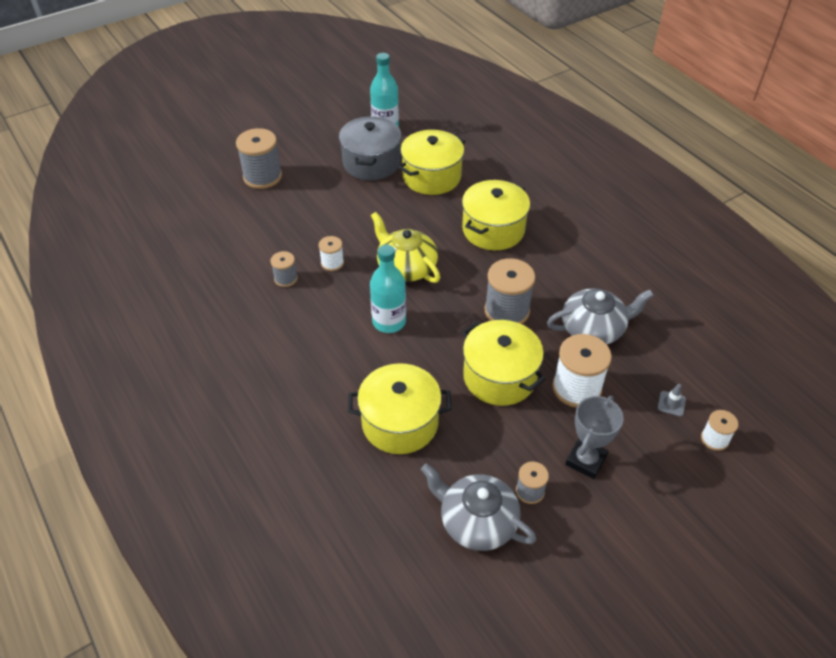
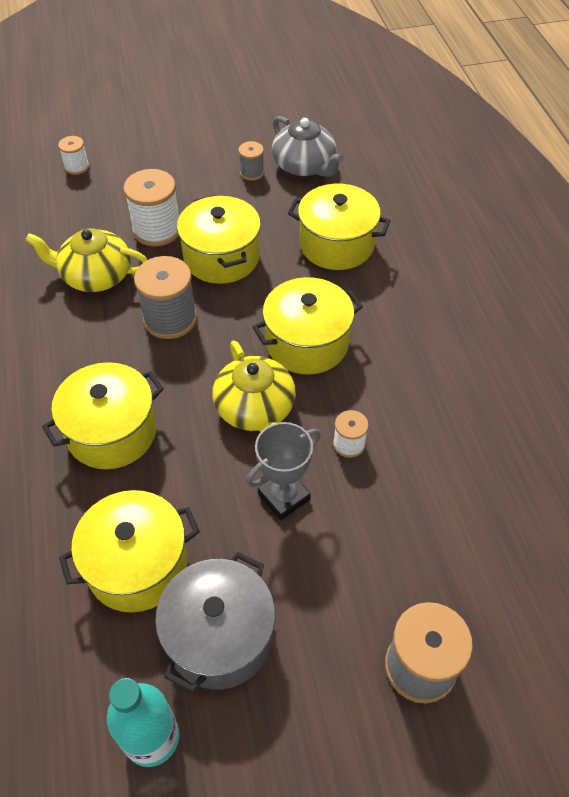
camera: 160 degrees left, 5 degrees up
grey spool [270,251,298,287] -> none
turquoise bottle [370,245,406,333] -> yellow pot [253,277,363,375]
grey teapot [547,288,654,344] -> yellow teapot [25,229,147,292]
grey trophy [565,396,624,479] -> grey trophy moved to [246,422,321,520]
grey traffic cone [658,384,686,416] -> none

